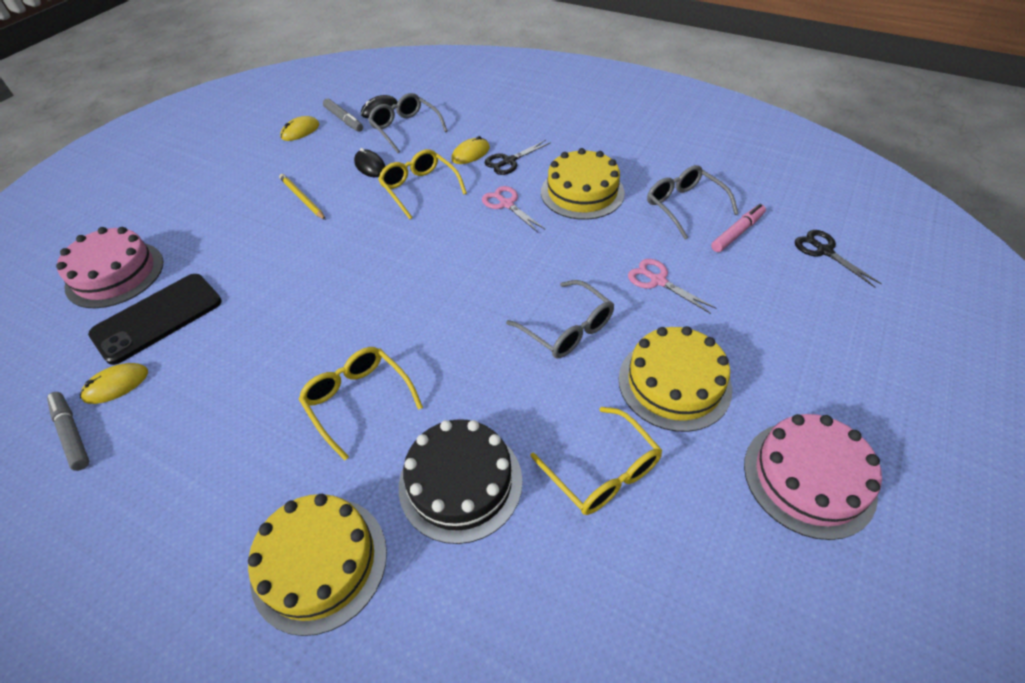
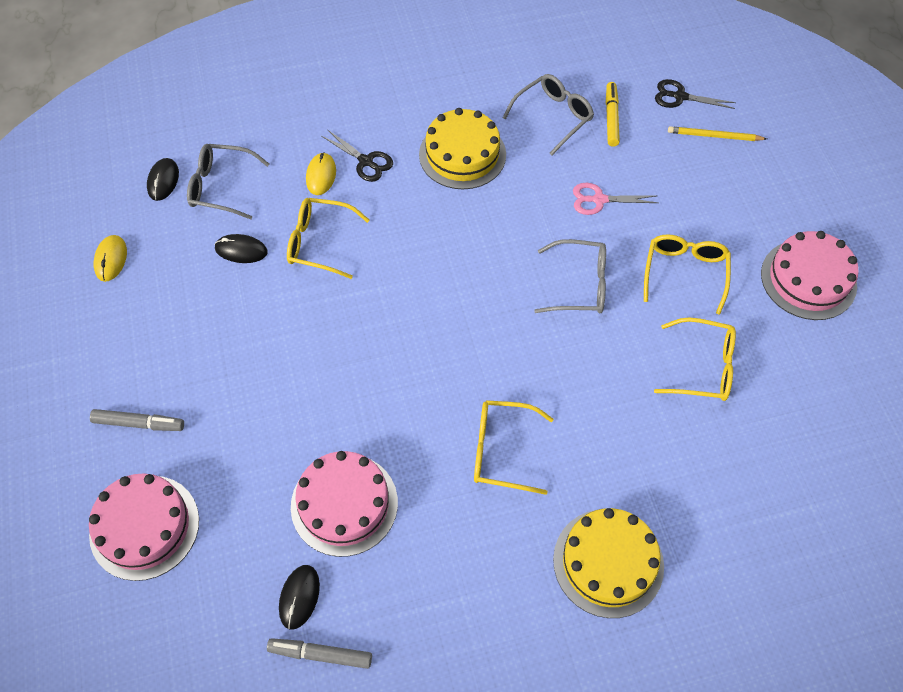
camera: 45 degrees left, 10 degrees up
yellow mouse [80,363,148,404] -> black mouse [279,565,320,629]
black phone [88,274,222,365] -> none
yellow pencil [279,174,326,220] -> yellow pencil moved to [668,126,767,141]
grey marker [323,98,363,132] -> grey marker moved to [90,409,184,431]
black cake [399,419,522,544] -> none
pink scissors [482,186,545,232] -> none
black scissors [485,140,551,175] -> black scissors turned 60 degrees counterclockwise [321,130,393,182]
yellow cake [619,326,732,432] -> yellow glasses [644,234,731,315]
grey glasses [647,165,739,239] -> grey glasses turned 120 degrees clockwise [503,74,594,155]
pink marker [711,204,766,252] -> yellow marker [606,82,620,147]
none -> pink cake [291,451,398,557]

